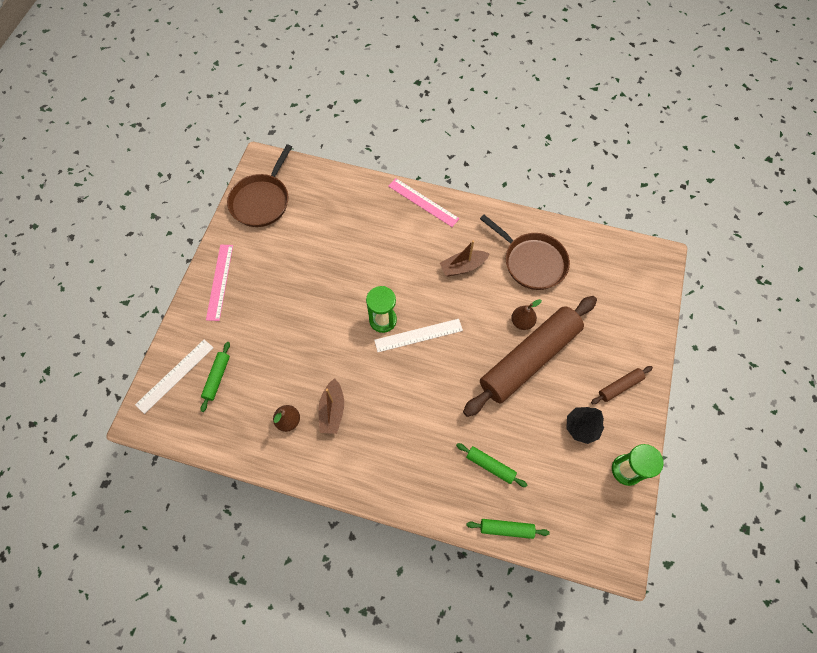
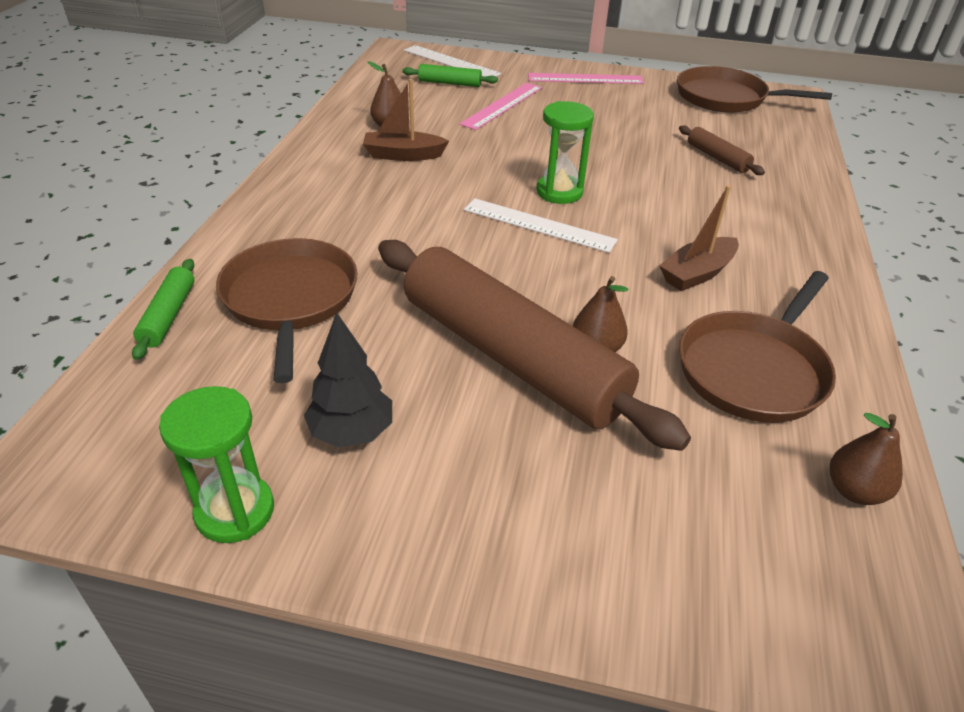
camera: 85 degrees right, 25 degrees down
white ruler [374,319,463,352] -> white ruler turned 45 degrees counterclockwise [464,198,618,253]
pink ruler [388,178,460,227] -> pink ruler moved to [459,83,542,130]
brown boat [440,240,490,276] -> brown boat turned 105 degrees counterclockwise [659,185,739,291]
green rolling pin [456,443,527,487] -> brown pan [216,238,358,383]
brown rolling pin [591,366,653,404] -> brown rolling pin moved to [679,126,765,175]
none -> brown pear [830,413,903,505]

